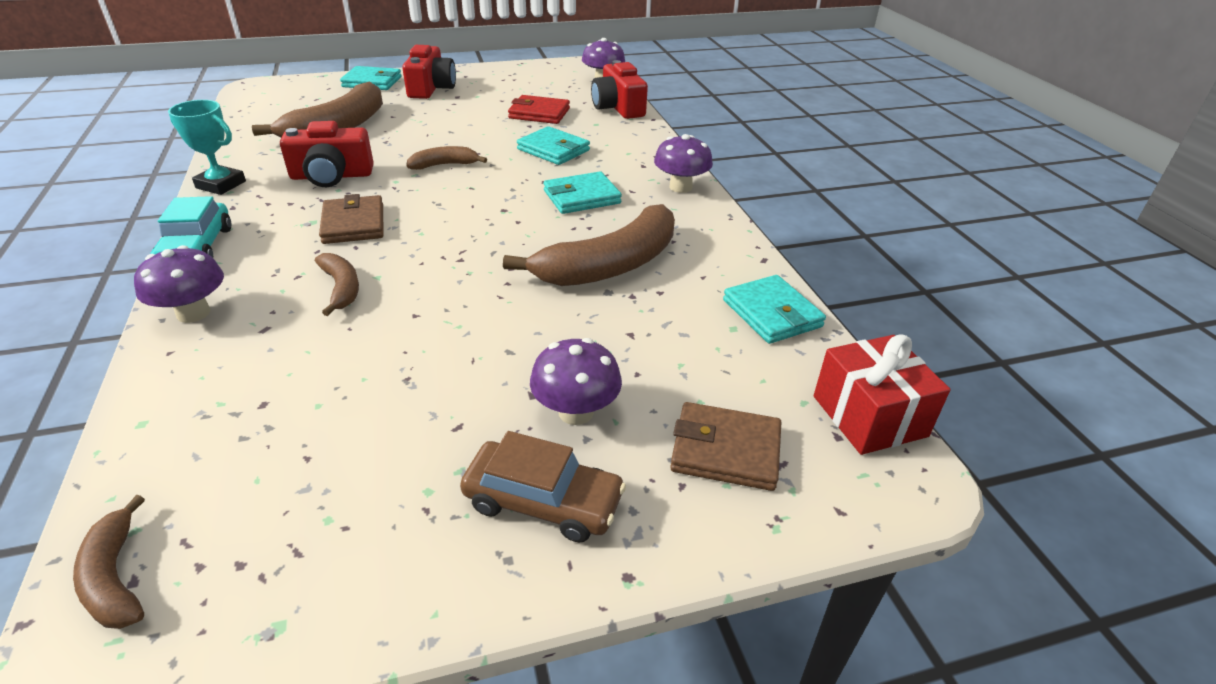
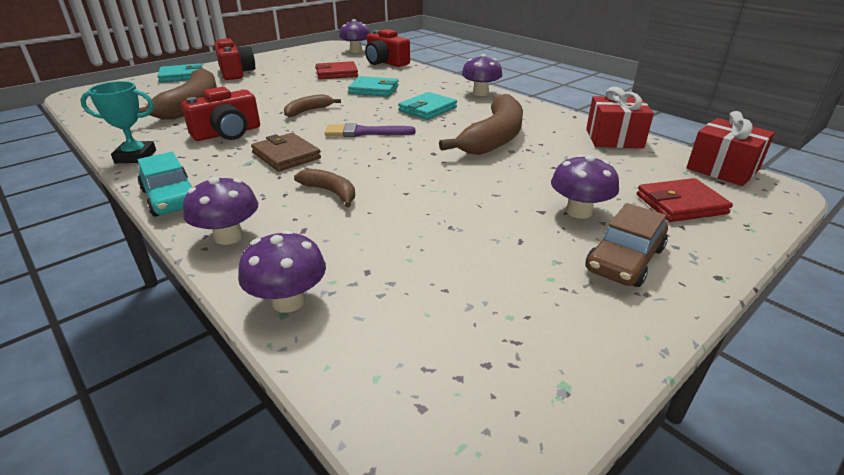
camera: 25 degrees left, 5 degrees down
brown banana [73,495,145,629] -> none
brown car [460,431,626,543] -> brown car turned 135 degrees clockwise [586,203,668,287]
brown wallet [670,402,781,491] -> red wallet [637,178,733,222]
turquoise wallet [723,275,826,344] -> red gift [586,87,654,148]
none -> purple mushroom [238,230,326,313]
none -> purple brush [325,123,416,137]

